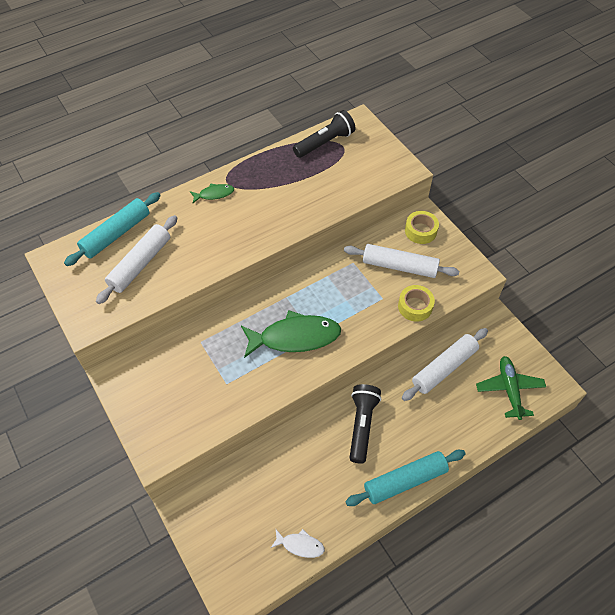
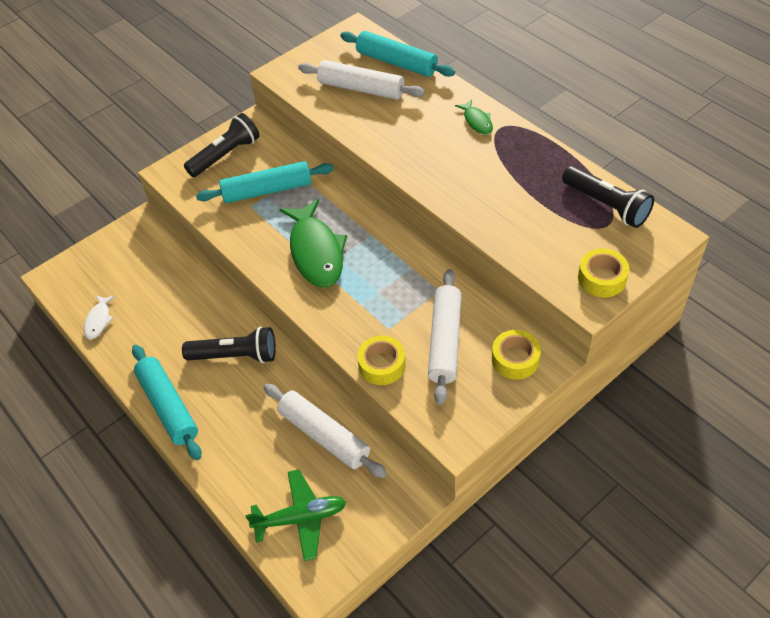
camera: 85 degrees right, 5 degrees down
none -> black flashlight [184,113,260,177]
none -> turquoise rolling pin [196,161,334,203]
none -> yellow tape [578,249,629,297]

